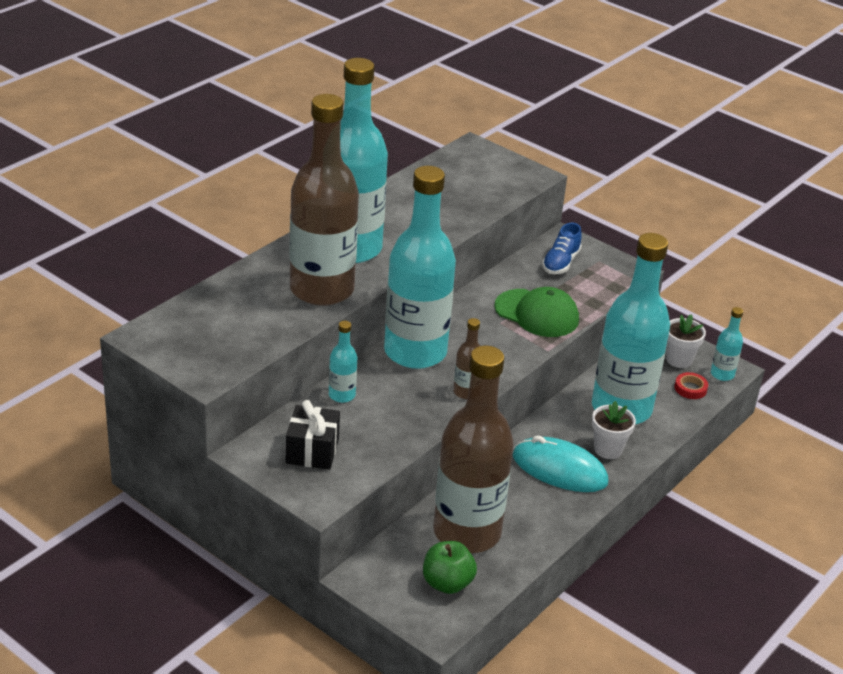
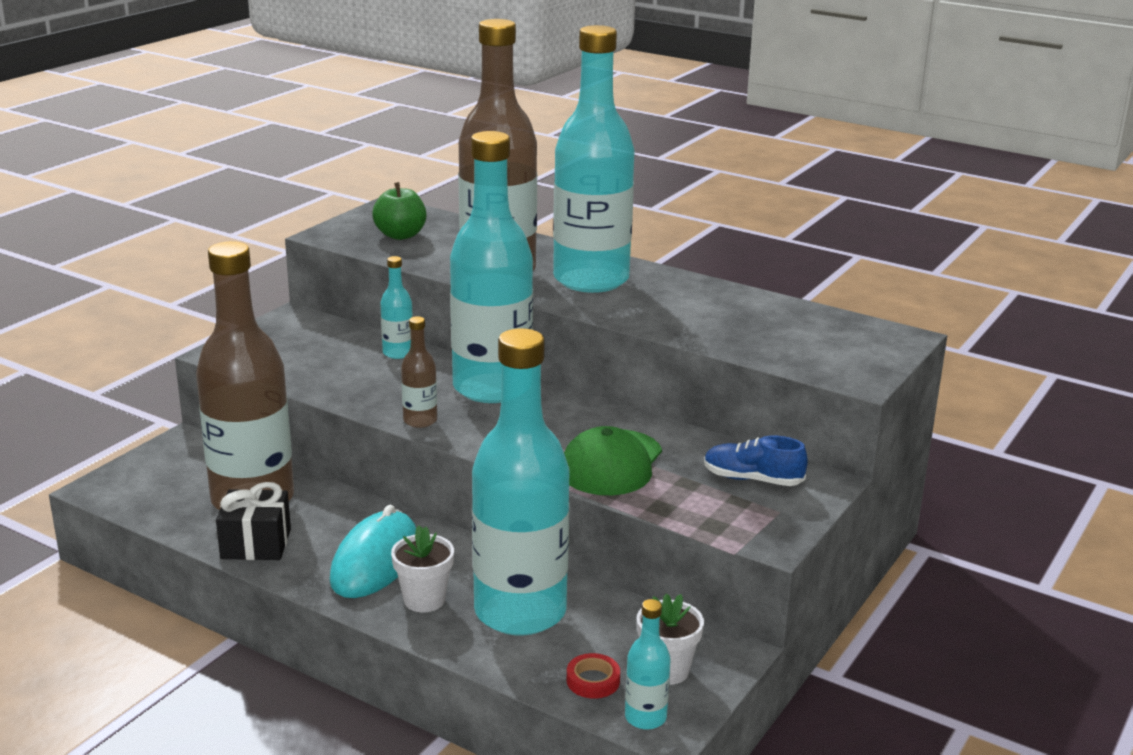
camera: 85 degrees right, 10 degrees down
black gift [286,400,340,470] -> black gift moved to [216,482,291,560]
green apple [423,541,477,594] -> green apple moved to [372,182,427,240]

